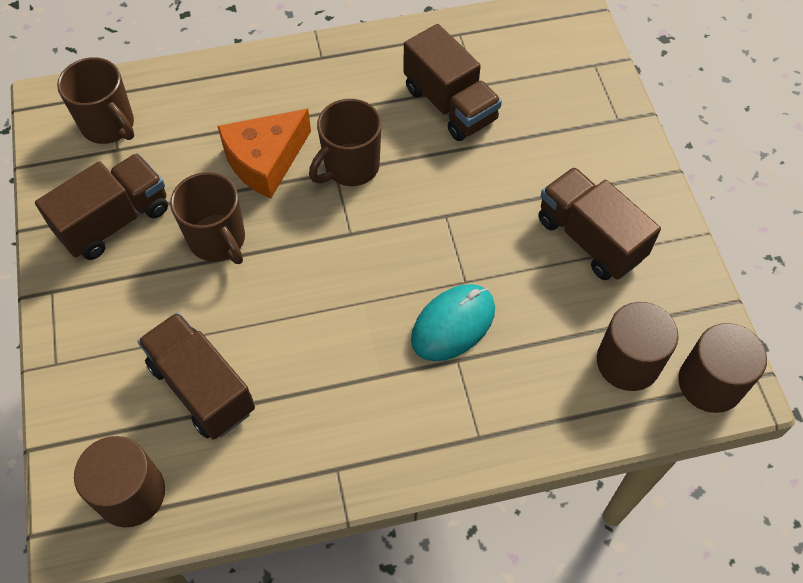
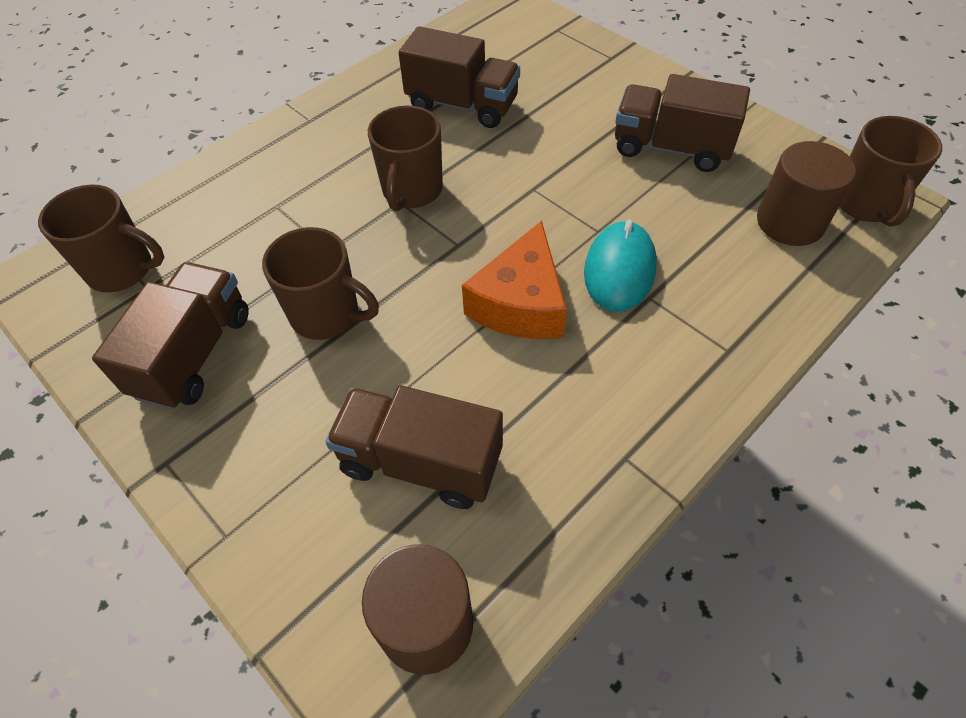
camera: 30 degrees left, 5 degrees down
orange cheese [217,109,311,198] -> orange cheese moved to [462,221,567,339]
brown cylinder [678,323,767,413] -> brown mug [839,116,942,227]

